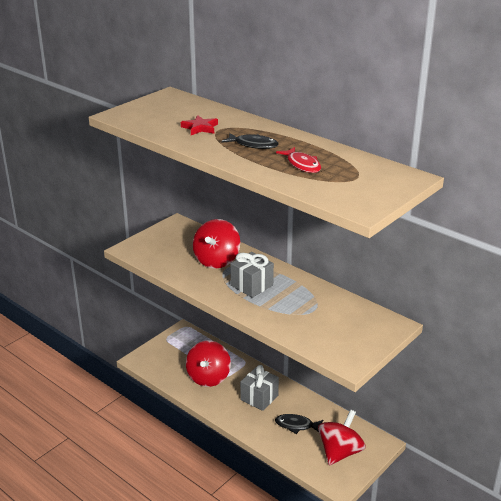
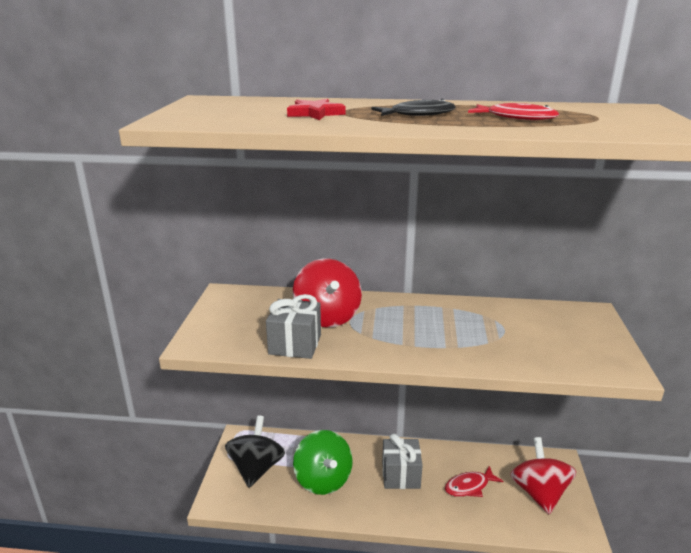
camera: 35 degrees left, 5 degrees down
red spinning top [186,341,231,387] -> green spinning top [293,430,353,495]
grey gift [230,252,274,298] -> grey gift moved to [266,294,321,359]
black fish [275,414,323,434] -> red fish [445,466,503,497]
none -> black spinning top [225,415,285,488]

